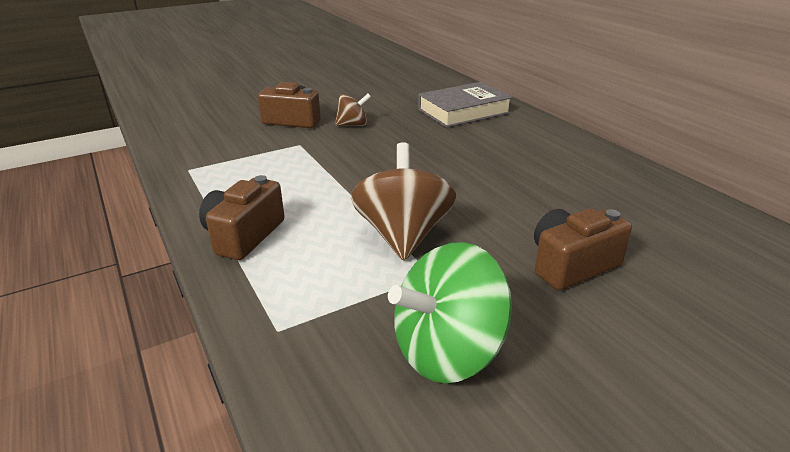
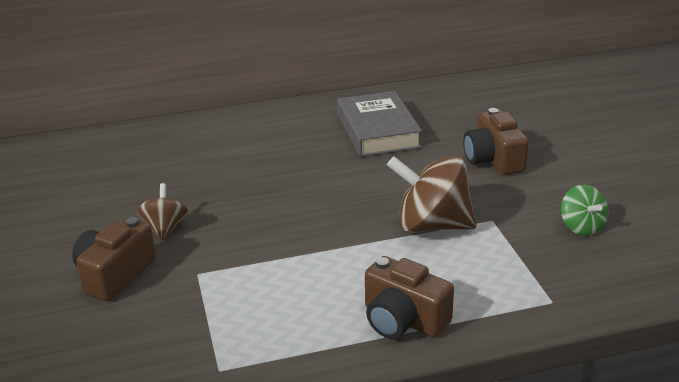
camera: 75 degrees left, 0 degrees up
green spinning top [388,242,512,383] -> green spinning top [561,185,609,236], size x0.55
grey book [418,82,513,128] -> grey book moved to [337,91,422,157]

